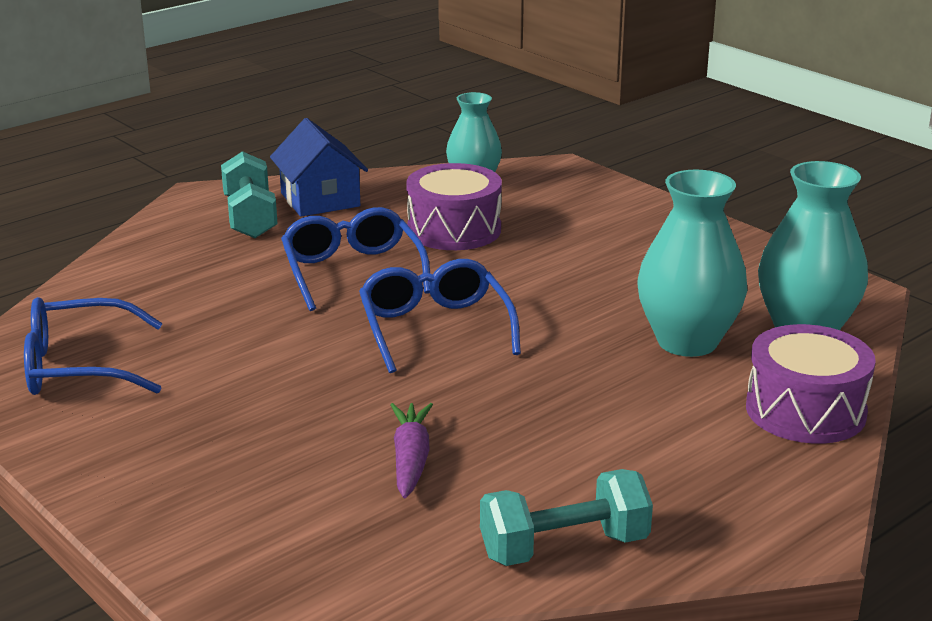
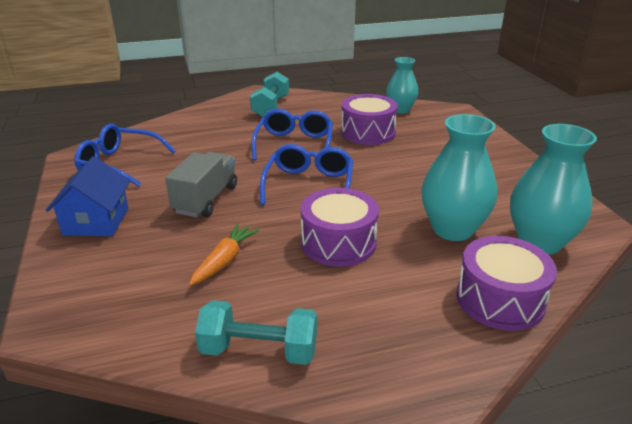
camera: 25 degrees right, 5 degrees up
blue house [270,118,368,217] -> blue house moved to [46,156,130,236]
purple carrot [390,403,433,498] -> orange carrot [189,223,260,286]
none -> grey truck [165,152,237,217]
none -> purple drum [301,188,379,267]

